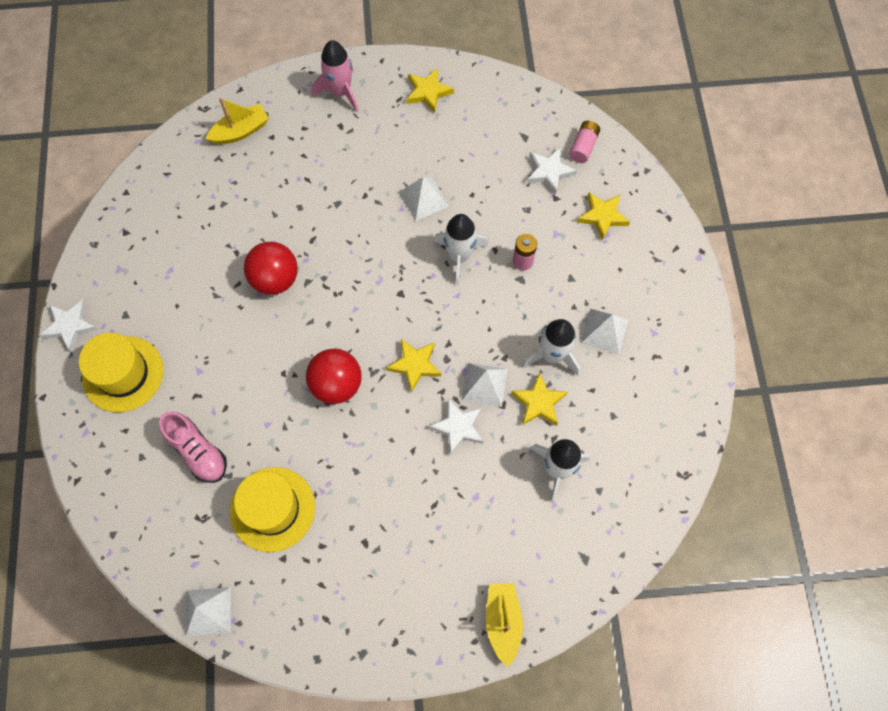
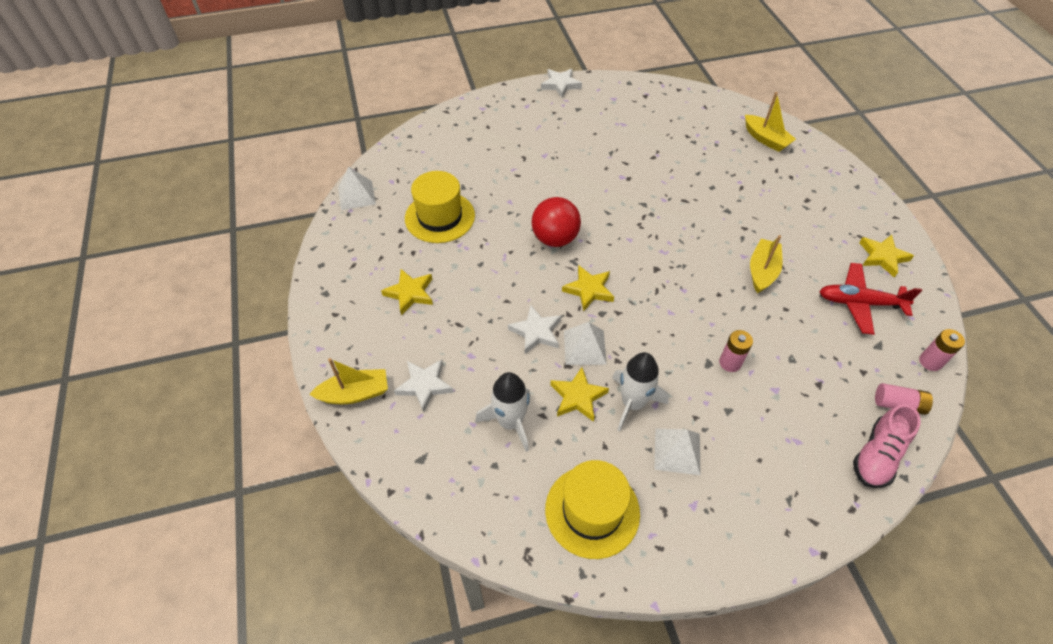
camera: 80 degrees right, 15 degrees down
yellow hat [79,333,164,412] -> yellow hat moved to [545,460,640,559]
pink shoe [159,411,227,483] -> pink shoe moved to [853,404,920,488]
red ball [244,242,298,295] -> none
pink rocket [312,40,359,112] -> none
white pyramid [400,177,449,221] -> yellow boat [750,235,783,293]
white rocket [434,214,488,285] -> none
white star [527,147,577,195] -> white star moved to [394,360,454,412]
yellow star [577,193,630,241] -> yellow star moved to [381,269,433,315]
none -> red plane [819,263,922,335]
none -> pink battery [919,329,965,371]

